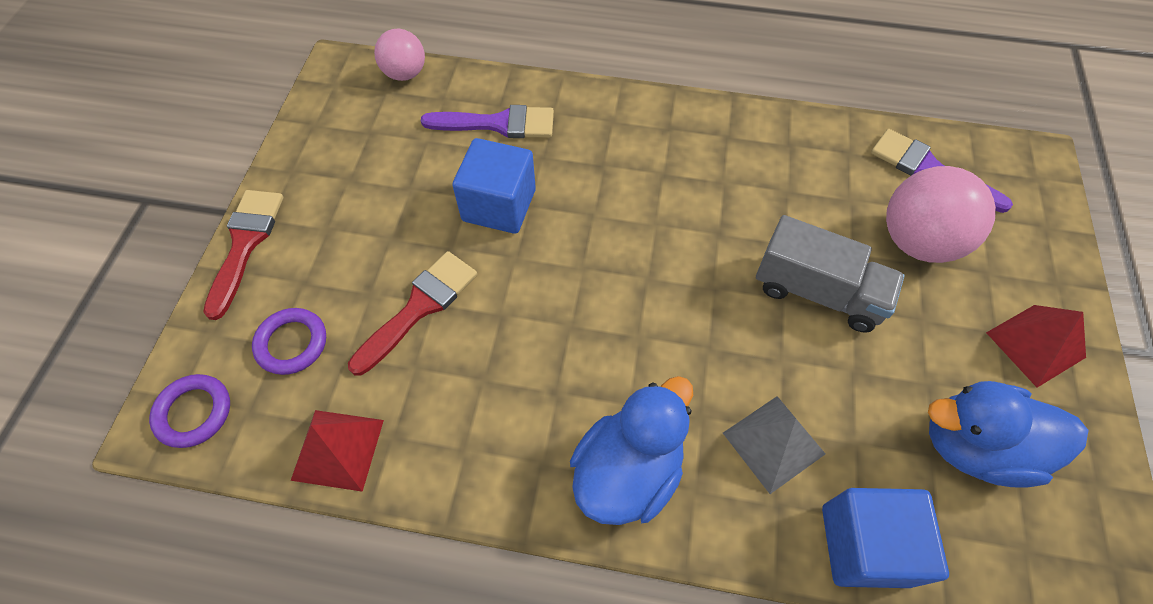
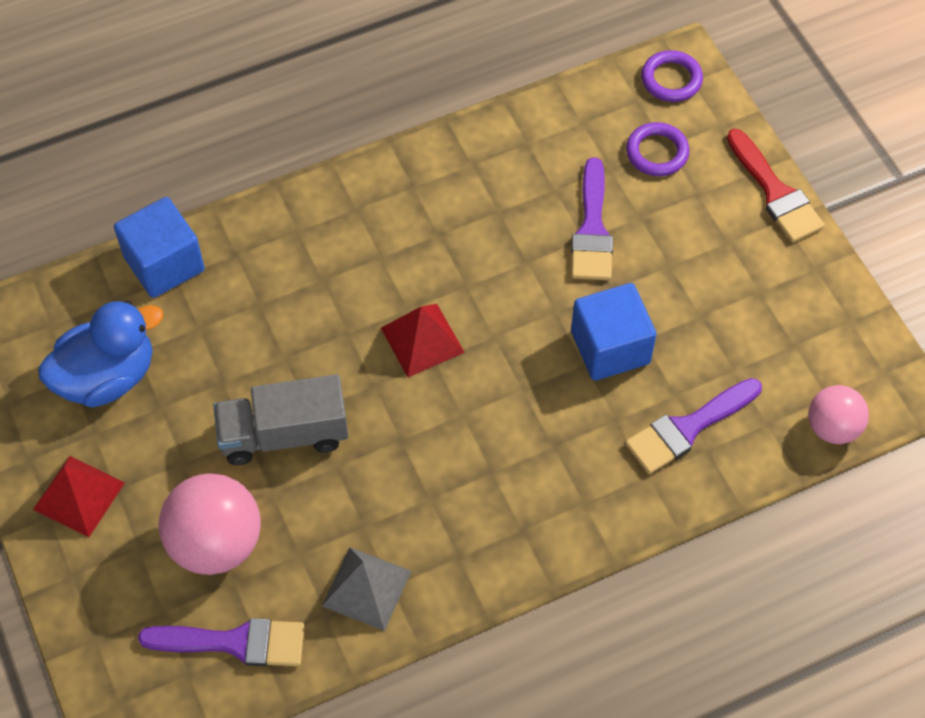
camera: 145 degrees right, 0 degrees up
red pyramid [291,410,384,492] -> red pyramid moved to [381,304,465,377]
red brush [348,251,477,376] -> purple brush [571,157,613,280]
blue duck [570,376,693,525] -> none
grey pyramid [723,396,825,494] -> grey pyramid moved to [322,547,411,631]

